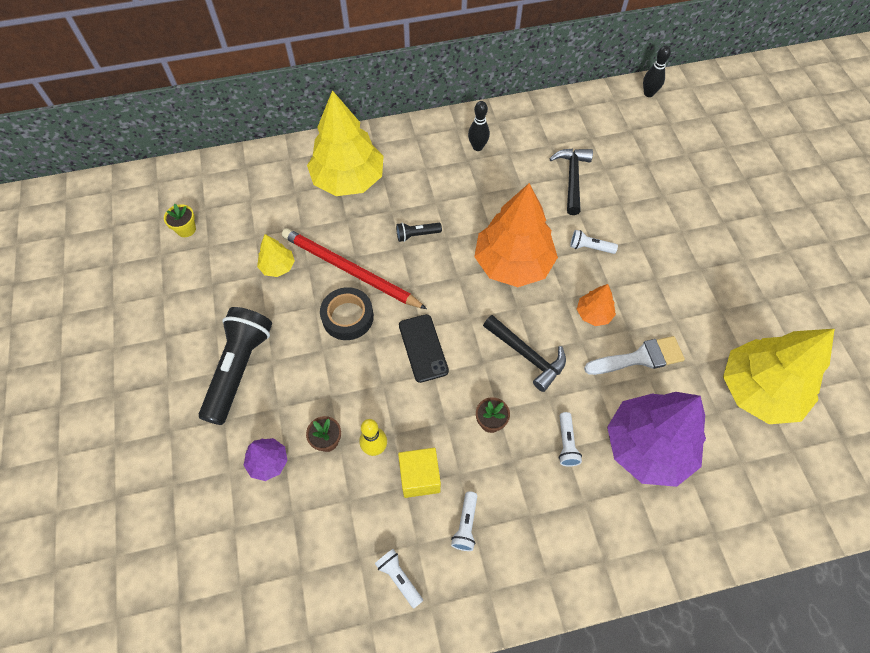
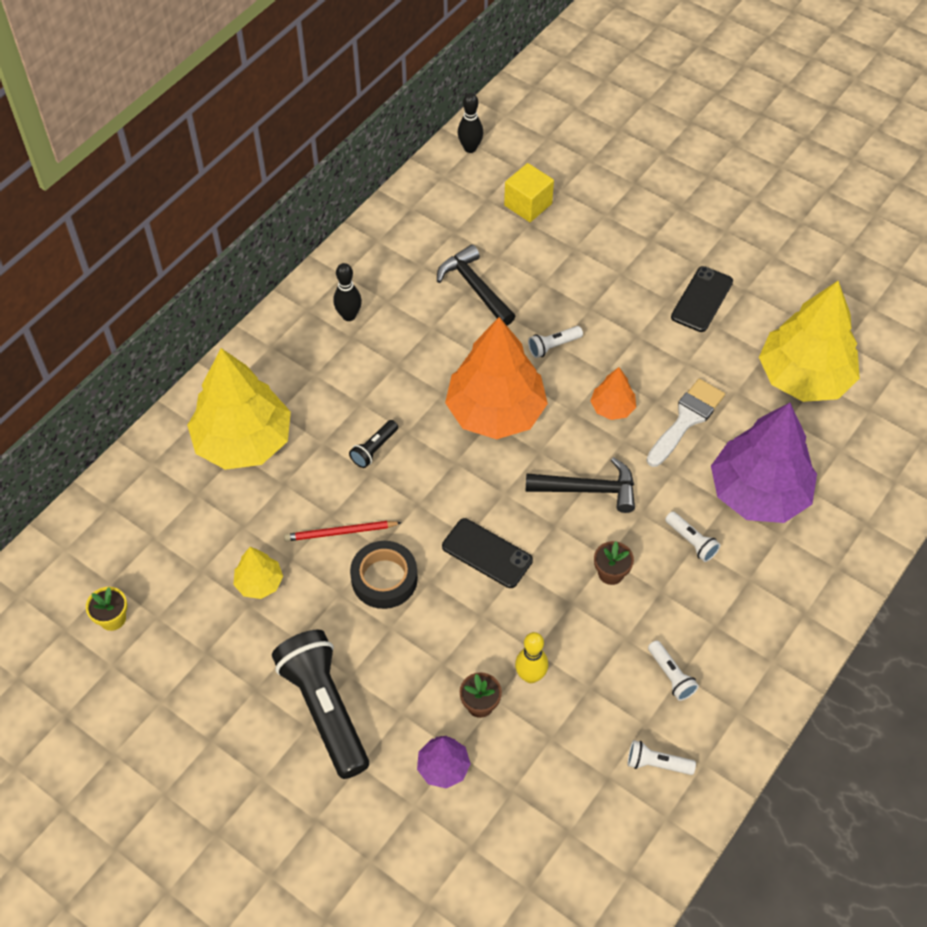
camera: 40 degrees left, 5 degrees down
red pencil [282,228,427,309] -> red pencil [284,521,402,541], size x0.52
yellow cube [398,448,441,498] -> yellow cube moved to [504,163,554,222]
none -> black phone [671,266,733,332]

